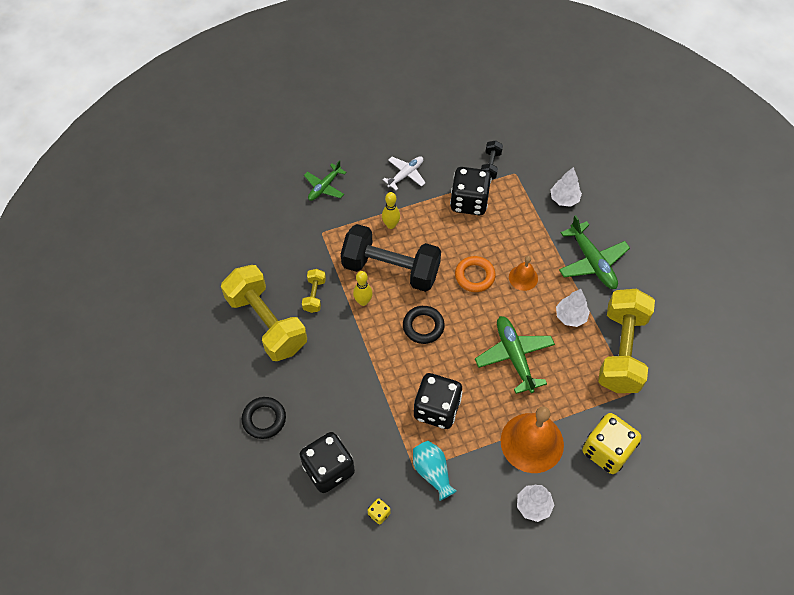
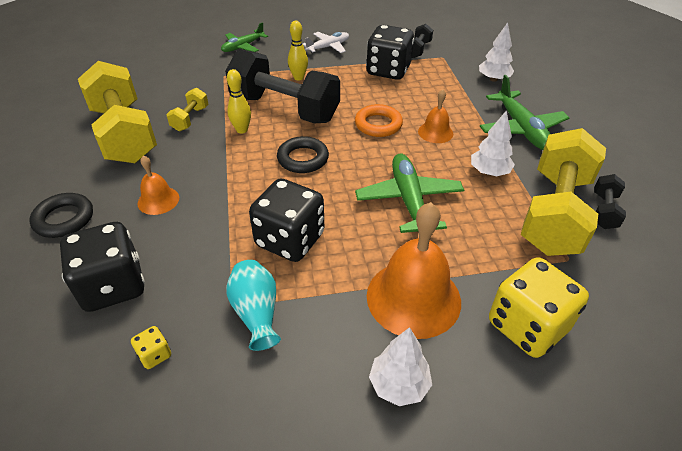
camera: 10 degrees right, 15 degrees down
none -> orange bell [137,156,179,215]
none -> black dumbbell [594,174,626,229]

